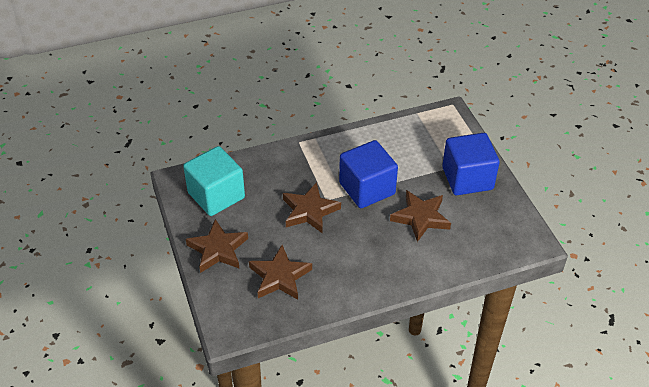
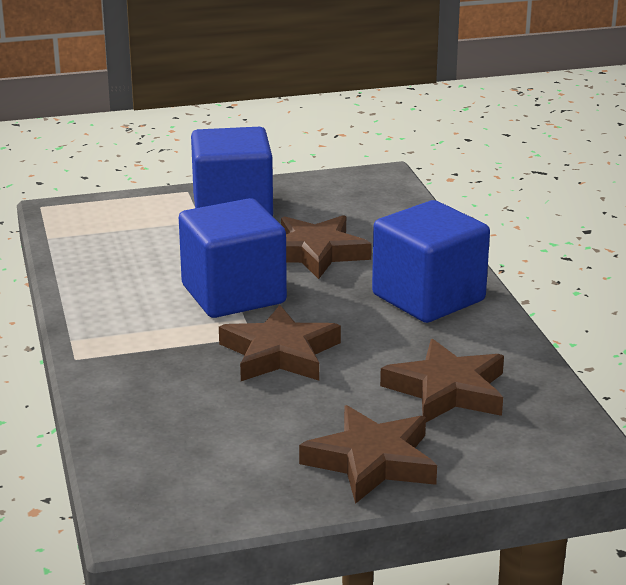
camera: 85 degrees left, 20 degrees down
turquoise cube [183,146,245,216] -> none
none -> blue cube [372,200,490,323]

